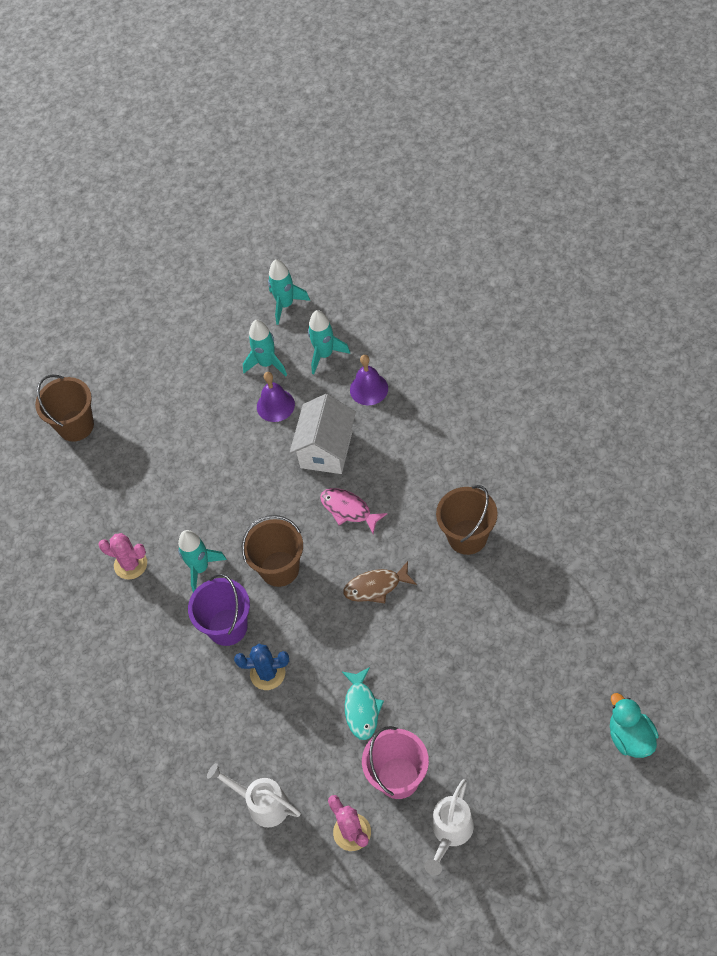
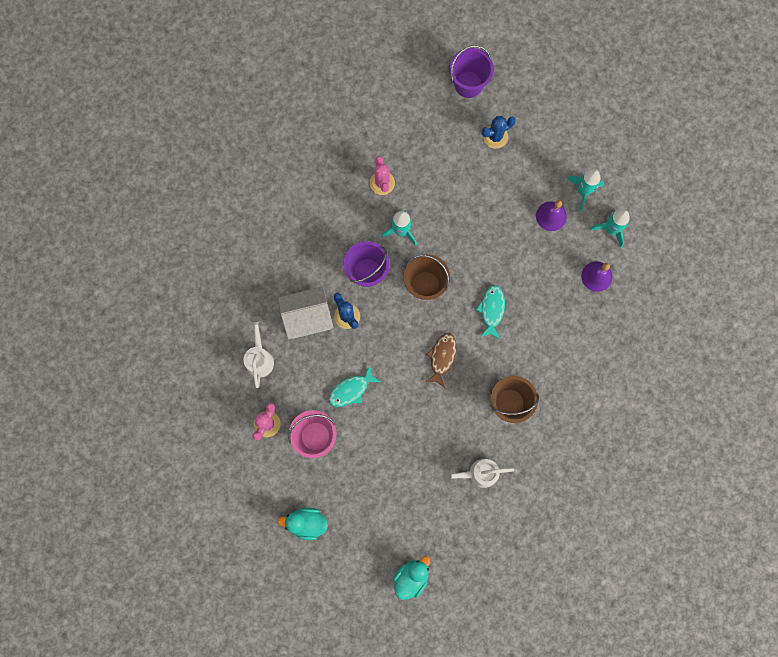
camera: 55 degrees right, 20 degrees up
brown bucket [35,375,94,442] -> purple bucket [449,45,494,98]
turquoise rocket [268,259,310,325] -> none
white house [290,394,356,474] -> white house moved to [278,286,333,339]
pink fish [320,488,388,534] -> turquoise fish [476,285,505,339]
brown fish [344,561,417,603] -> brown fish turned 60 degrees clockwise [426,333,457,388]
white watering can [424,779,474,875] -> white watering can moved to [443,459,514,488]
none -> turquoise duck [278,508,328,540]
none -> blue cactus [482,116,516,149]

